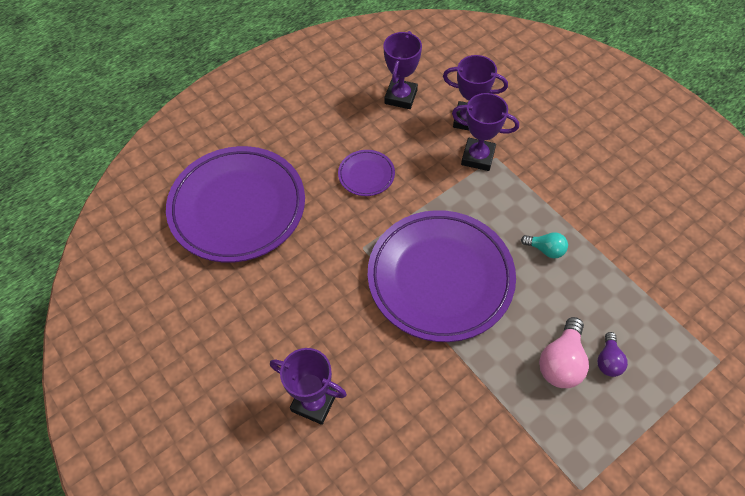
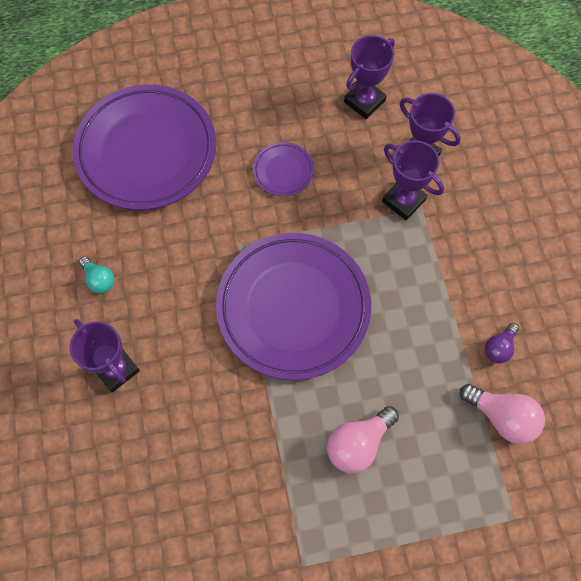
camera: 25 degrees right, 10 degrees up
turquoise light bulb [521,232,568,258] -> turquoise light bulb moved to [79,257,114,293]
purple light bulb [597,332,628,377] -> purple light bulb moved to [485,323,519,363]
none -> pink light bulb [460,384,545,444]

